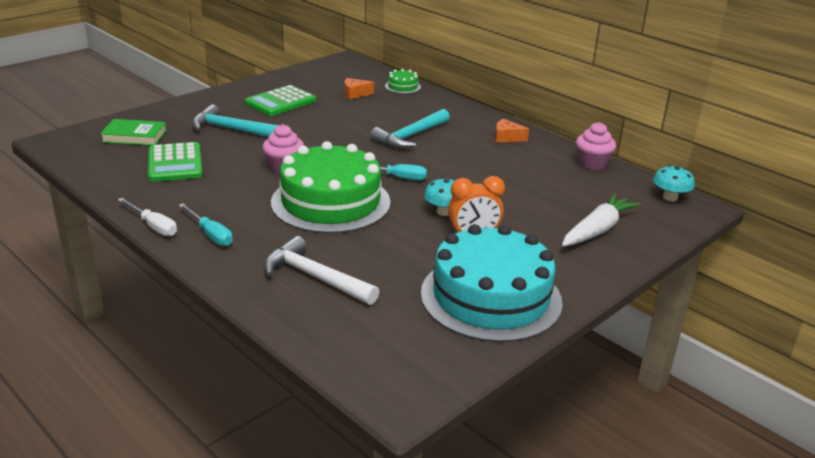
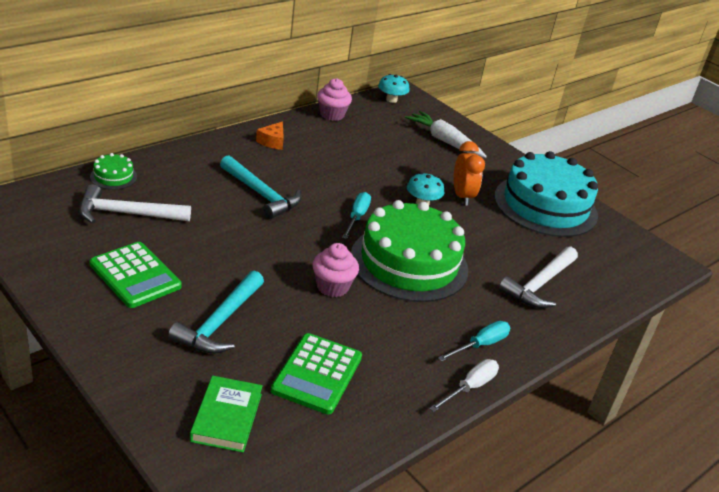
camera: 90 degrees left, 5 degrees up
green calculator [148,142,203,182] -> green calculator turned 120 degrees clockwise [271,333,362,414]
orange cheese [345,78,374,100] -> white hammer [79,184,191,224]

